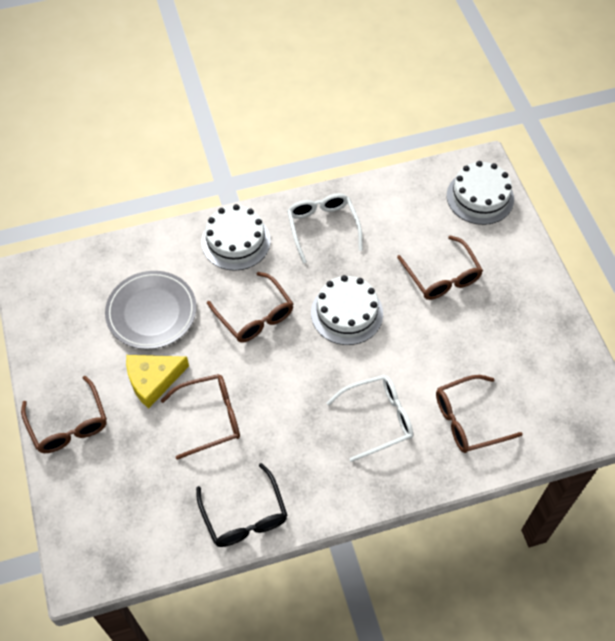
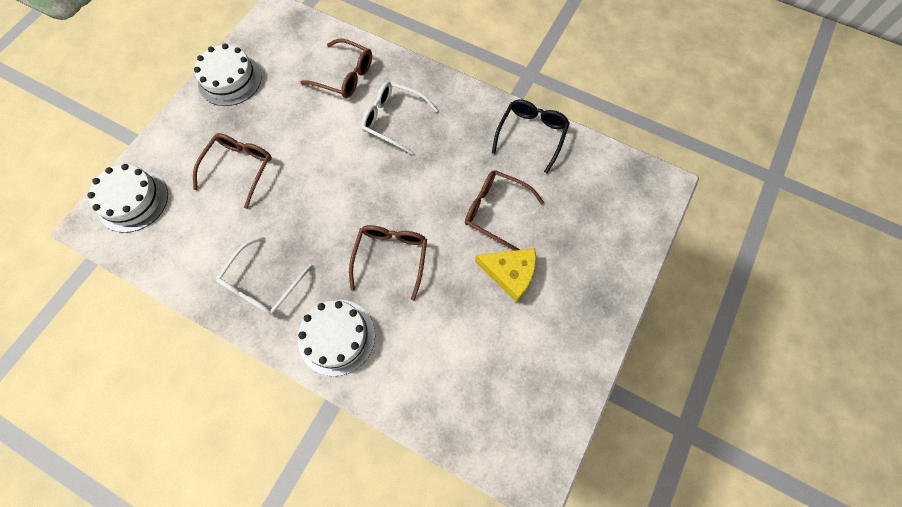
camera: 135 degrees left, 10 degrees up
brown glasses [21,376,107,453] -> none
grey plate [105,271,196,349] -> none
white cake [311,275,383,345] -> white cake moved to [194,44,262,106]

